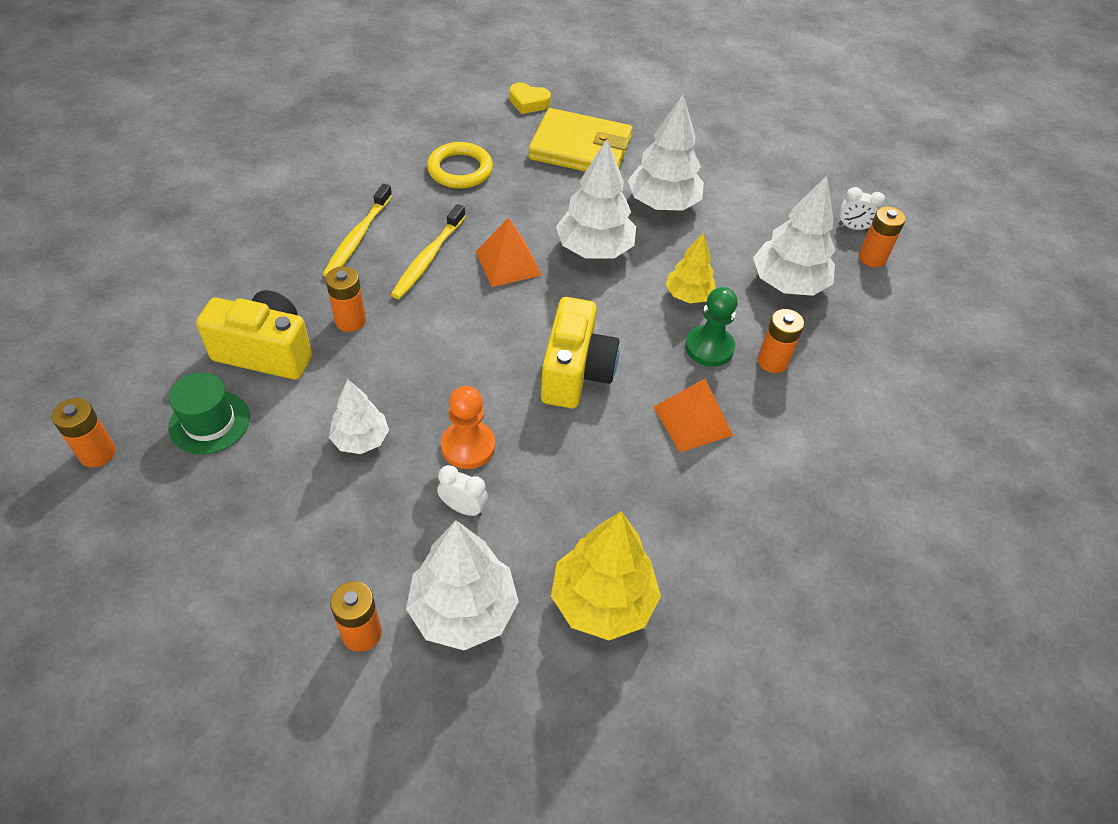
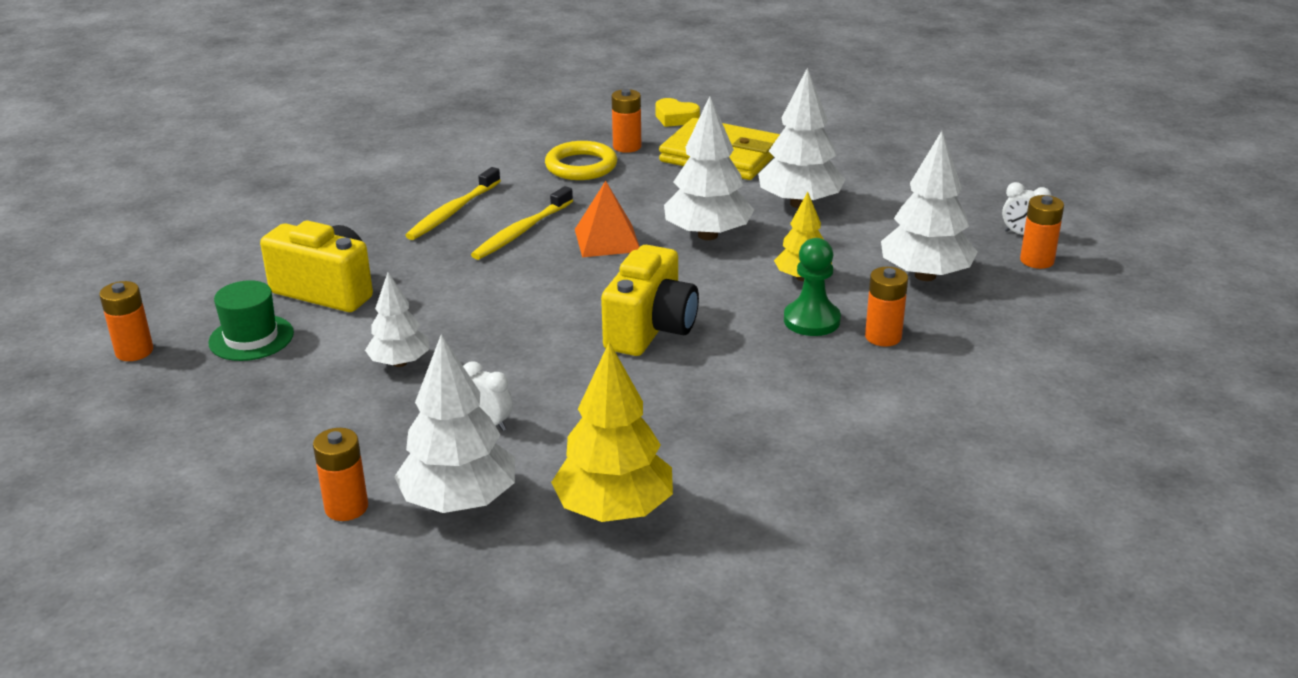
camera: 15 degrees right, 20 degrees down
orange battery [325,266,366,332] -> orange battery moved to [611,89,641,153]
orange pawn [441,386,495,469] -> none
orange pyramid [653,379,733,453] -> none

